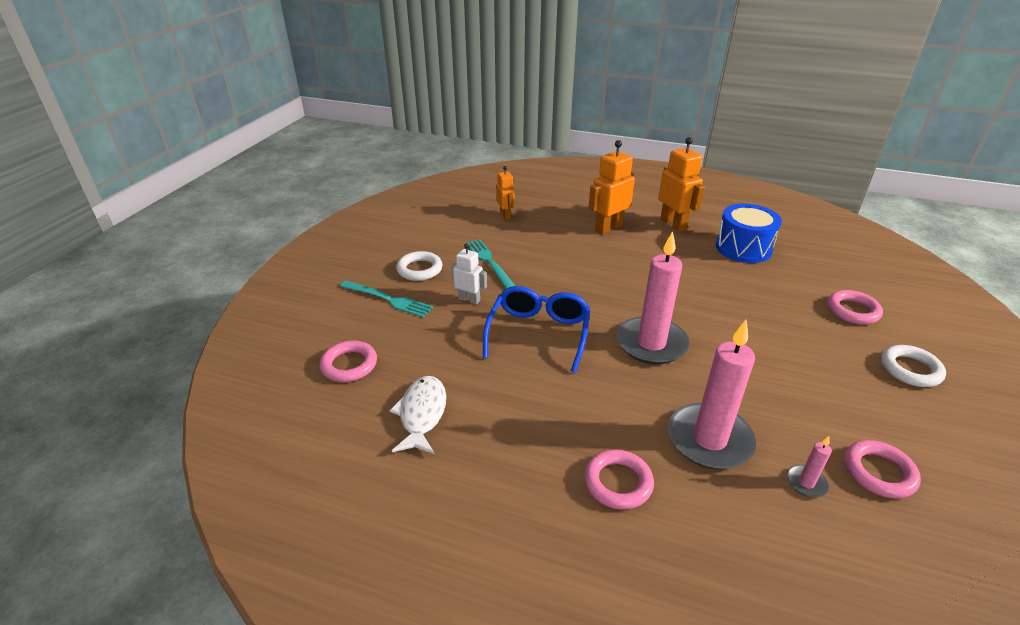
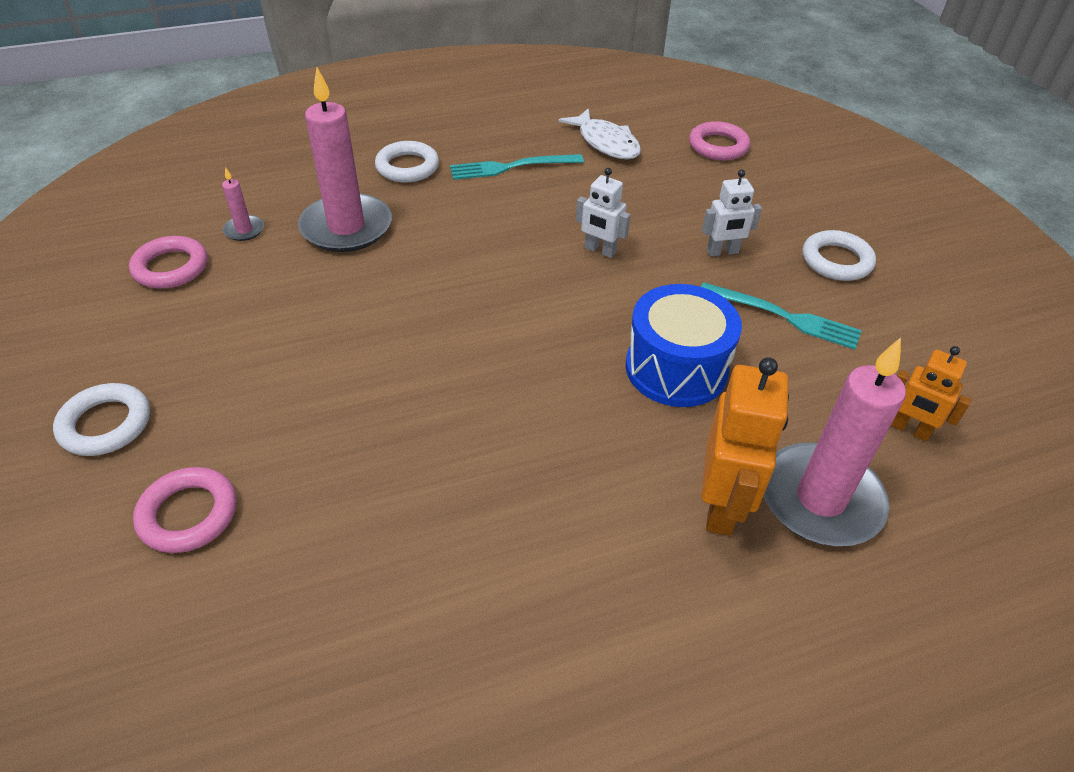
camera: 140 degrees right, 10 degrees up
turquoise fork [340,281,433,317] -> turquoise fork moved to [450,154,584,180]
blue glasses [483,286,590,373] -> white robot [576,168,631,258]
pink ring [584,449,654,510] -> white ring [375,141,439,183]
pink candle [617,231,689,364] -> pink candle moved to [764,338,906,546]
orange robot [658,137,705,232] -> none
blue drum [716,204,782,263] -> blue drum moved to [626,284,742,407]

